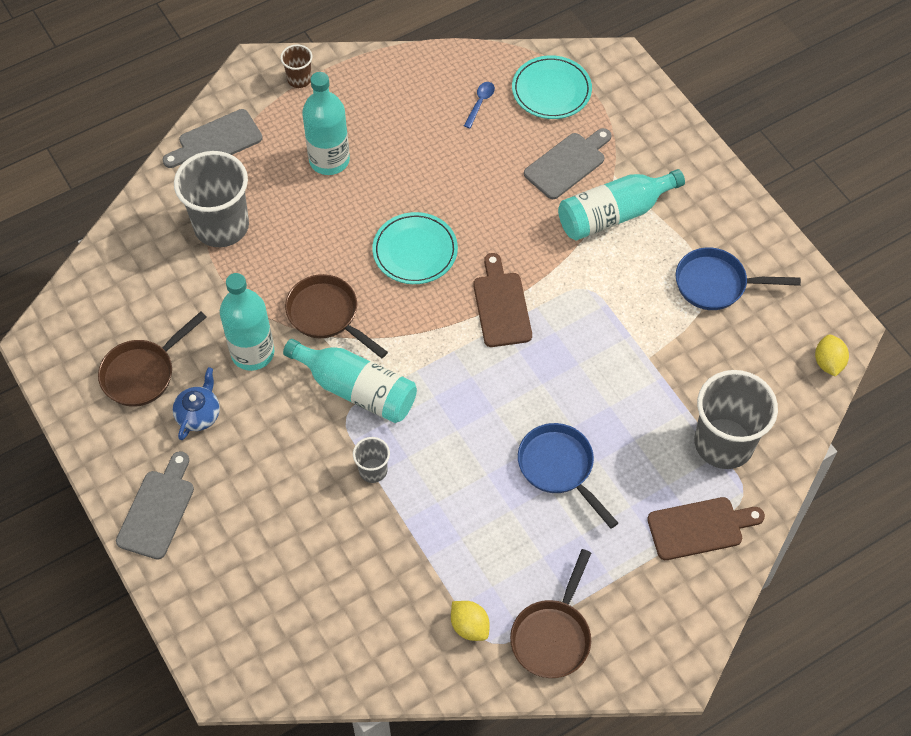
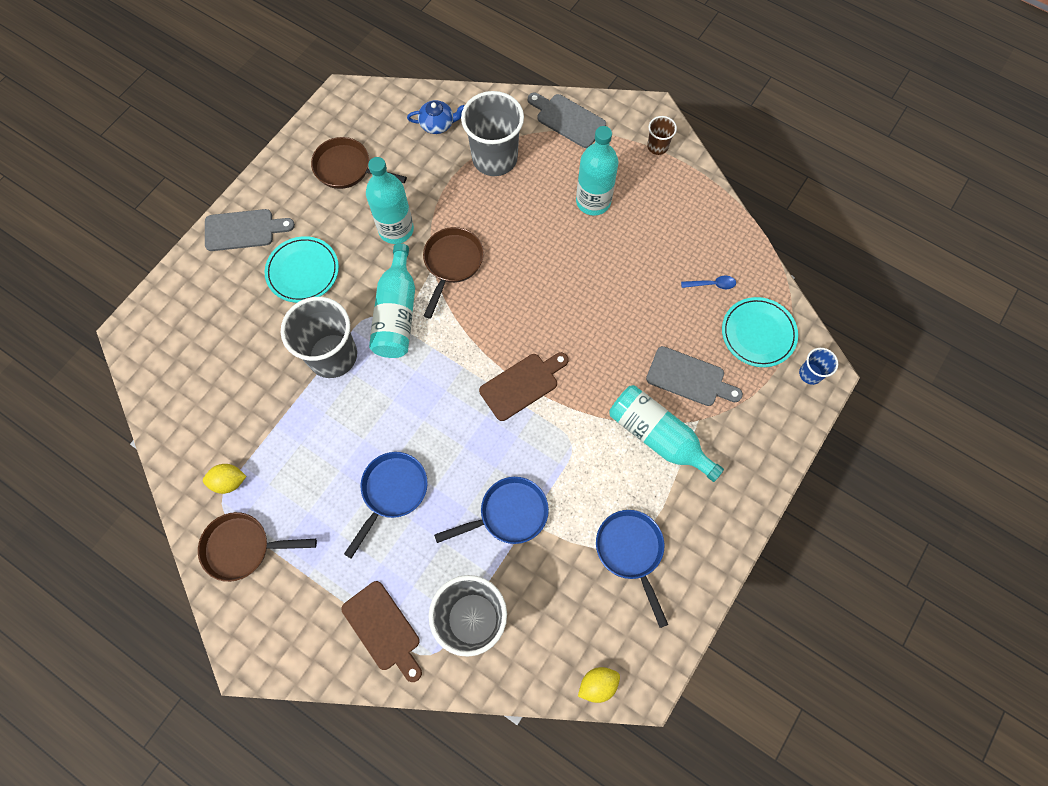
camera: 65 degrees right, 10 degrees up
blue teapot [172,367,220,440] -> blue teapot moved to [407,100,465,134]
grey cup [353,437,390,483] -> grey cup [281,297,357,378], size x2.12
turquoise plate [372,212,458,284] -> turquoise plate moved to [265,236,339,303]
yellow lemon [451,601,490,641] -> yellow lemon turned 60 degrees clockwise [203,464,246,494]
none -> blue pan [434,477,549,544]
none -> blue cup [799,348,838,385]

